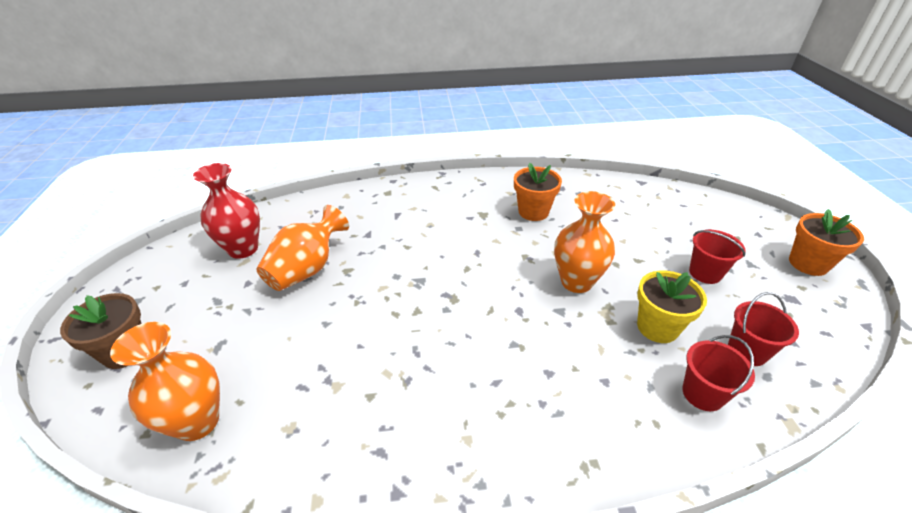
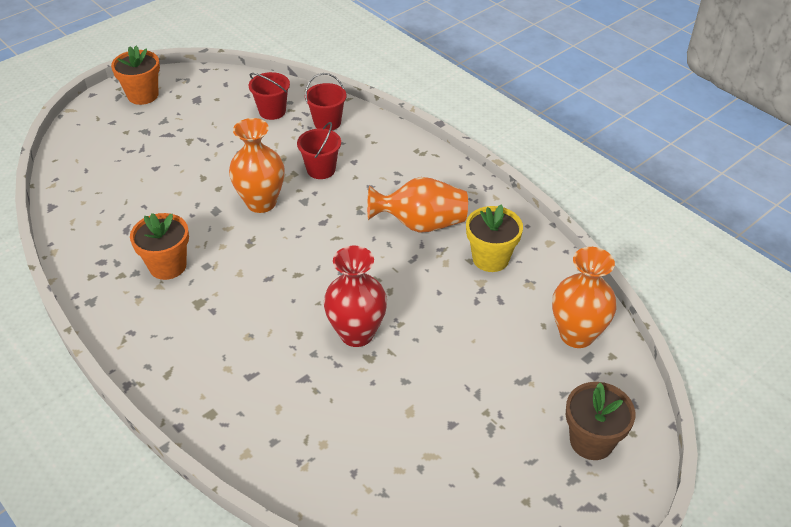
camera: 125 degrees left, 5 degrees up
red vase [193,163,260,259] -> red vase moved to [324,245,387,347]
orange vase [256,205,349,291] -> orange vase moved to [367,177,468,233]
yellow flower pot [637,271,707,343] -> yellow flower pot moved to [466,205,523,272]
red bucket [689,230,745,284] -> red bucket moved to [297,122,341,179]

